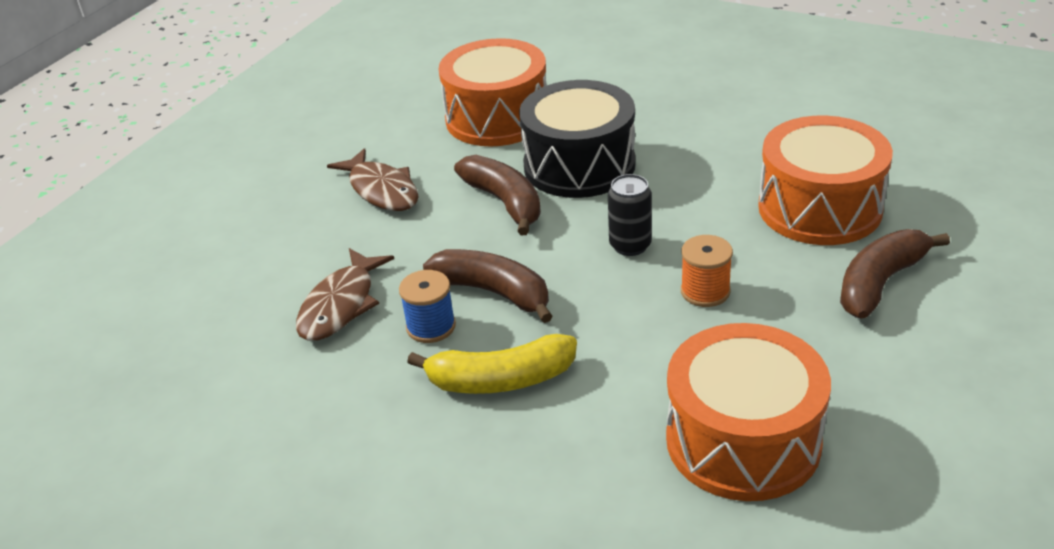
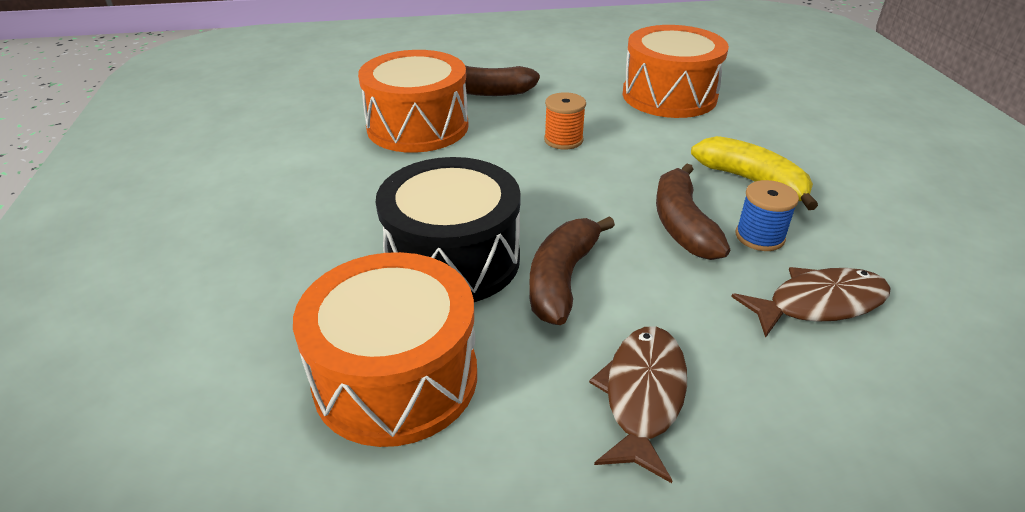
camera: 130 degrees left, 0 degrees up
black can [608,174,652,256] -> none

